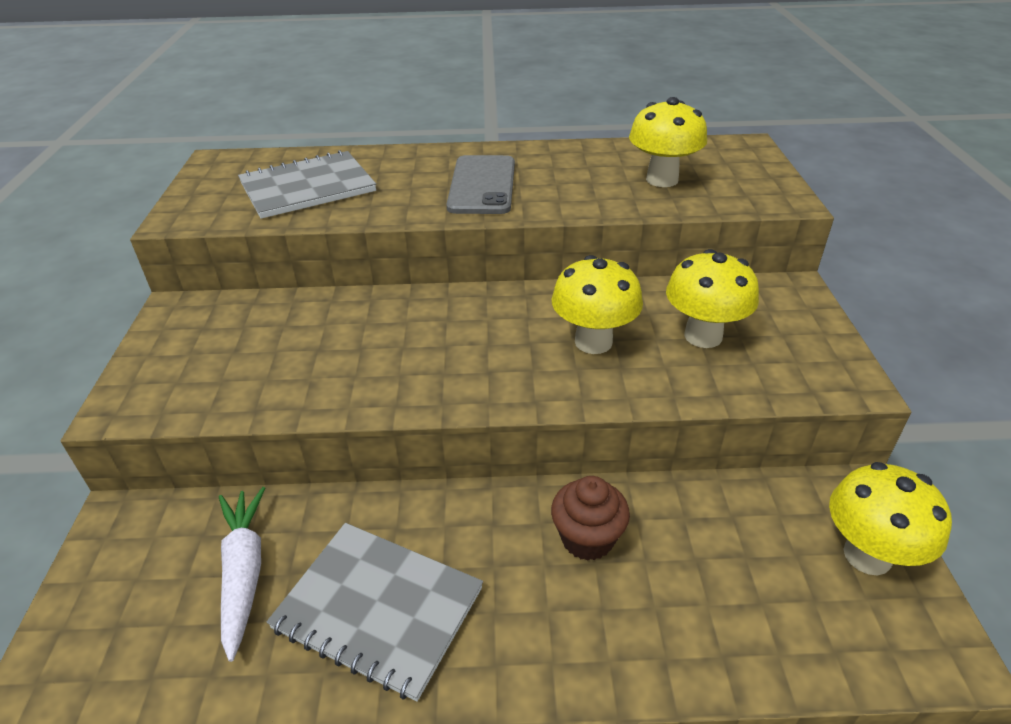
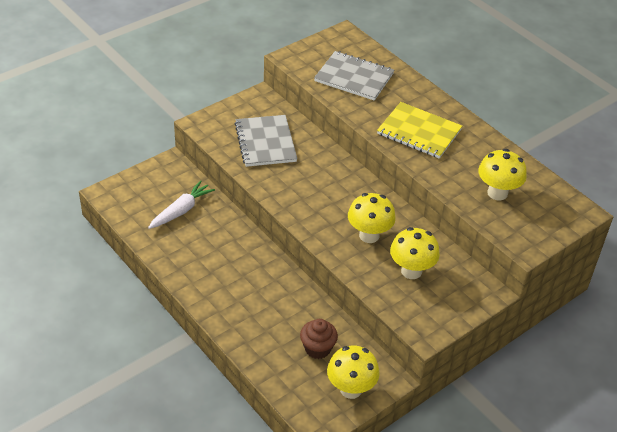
camera: 50 degrees right, 5 degrees up
grey notebook [266,523,483,702] -> grey notebook moved to [235,115,297,167]
grey phone [446,155,515,214] -> yellow notebook [377,102,462,159]
brown cupcake [551,476,630,561] -> brown cupcake moved to [300,319,338,359]

